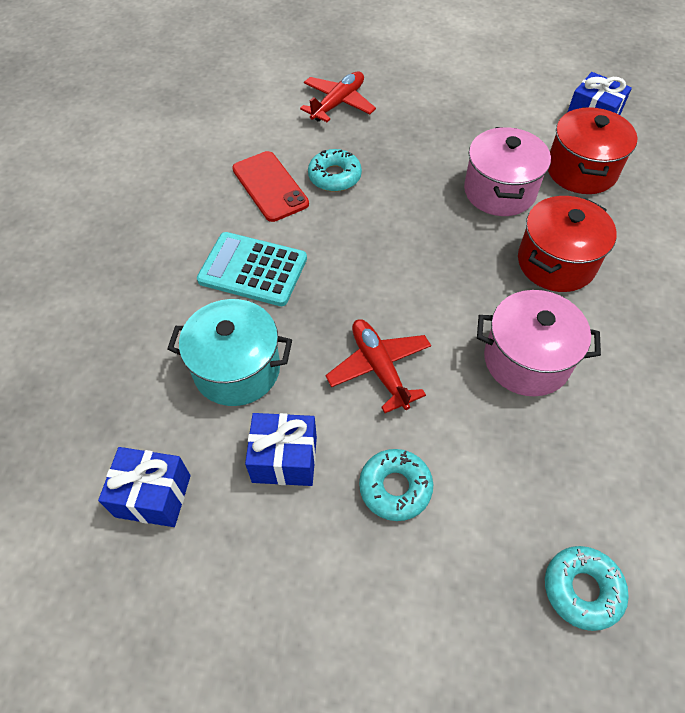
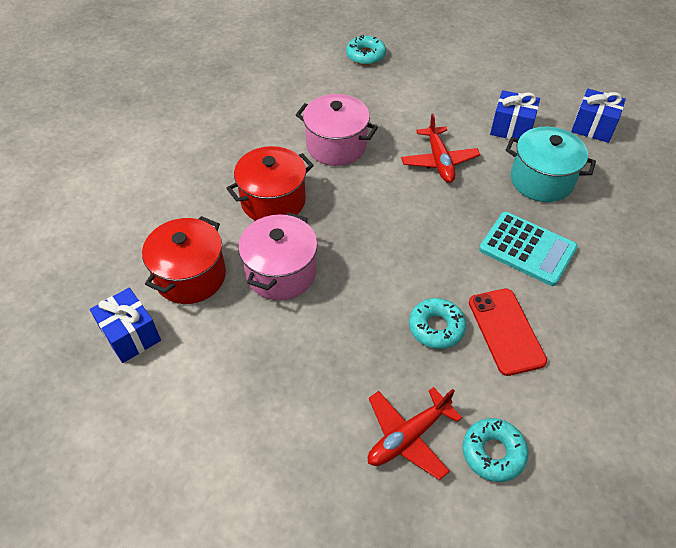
camera: 165 degrees left, 5 degrees down
turquoise donut [359,449,433,521] -> turquoise donut moved to [462,418,528,482]

